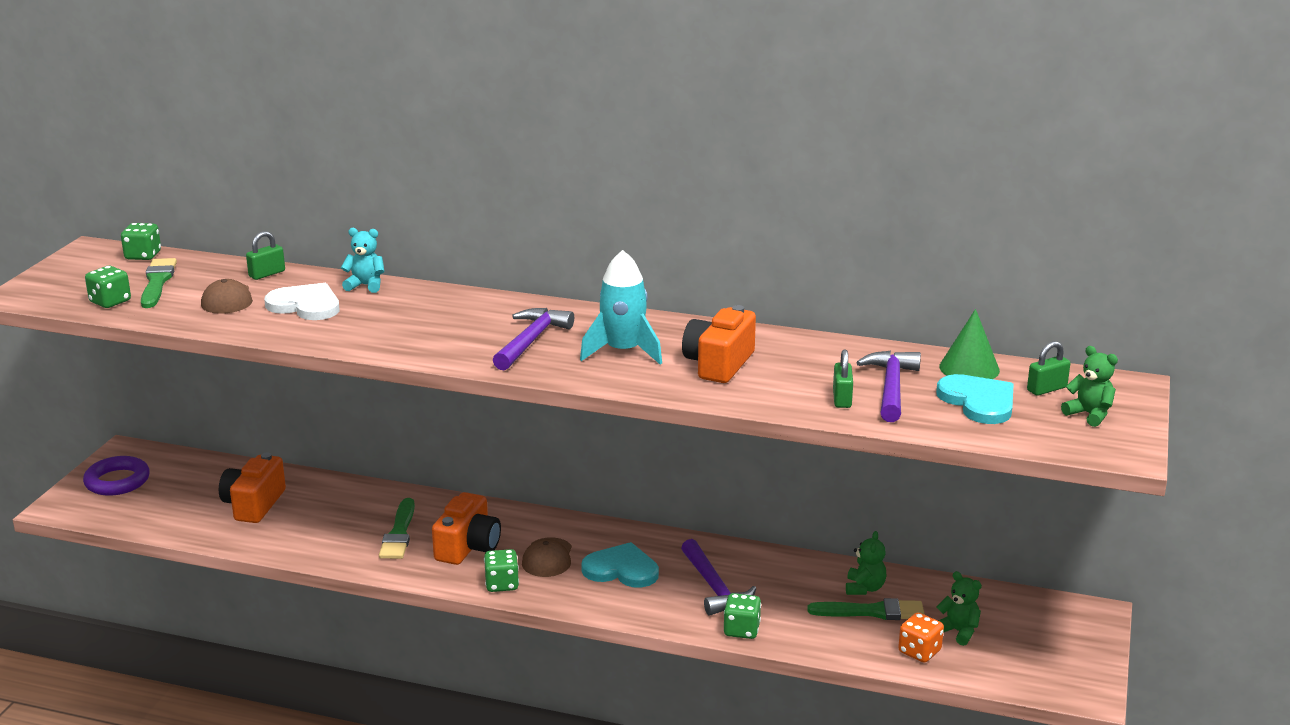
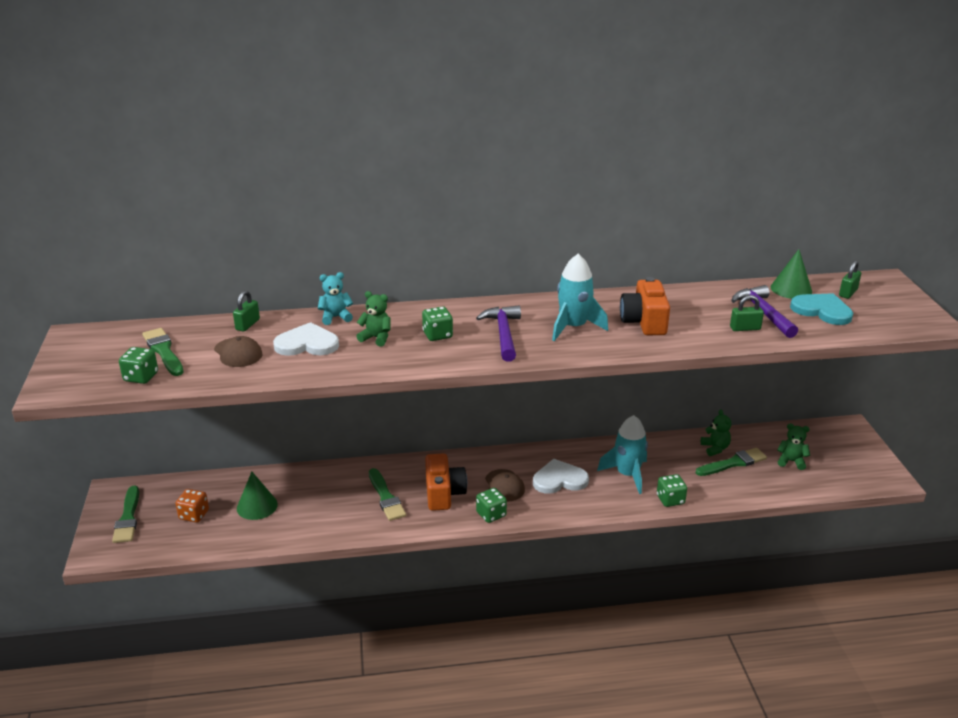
camera: 25 degrees left, 5 degrees up
purple ring [83,456,150,496] -> green brush [112,486,139,543]
green dice [121,223,161,260] -> green dice moved to [422,306,453,341]
orange camera [219,453,286,523] -> green cone [237,472,278,520]
turquoise heart [581,542,659,588] -> white heart [533,459,589,494]
purple hammer [681,539,756,616] -> turquoise rocket [597,415,648,494]
green padlock [833,349,853,408] -> green padlock turned 75 degrees counterclockwise [730,295,764,331]
orange dice [898,612,944,663] -> orange dice moved to [176,489,209,522]
green teddy bear [1061,346,1118,427] -> green teddy bear moved to [356,291,391,347]

